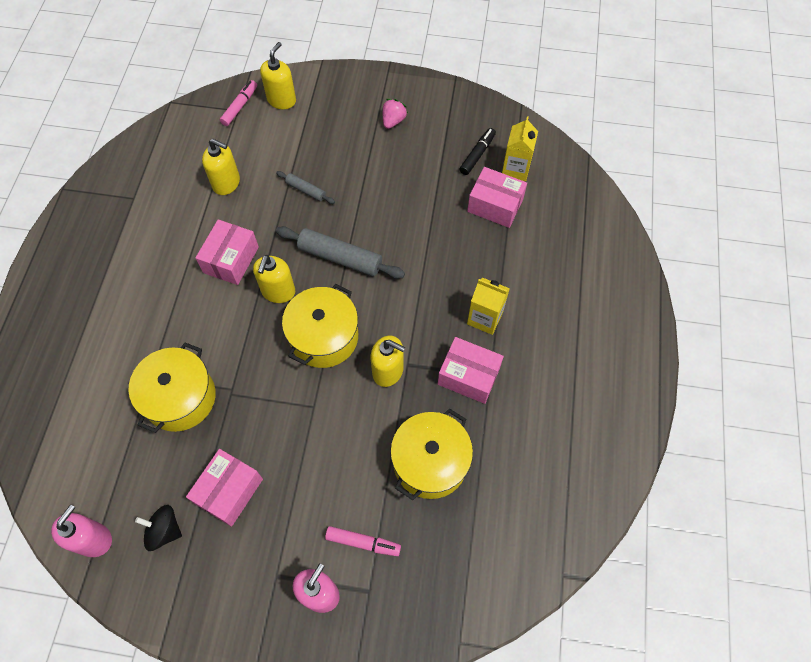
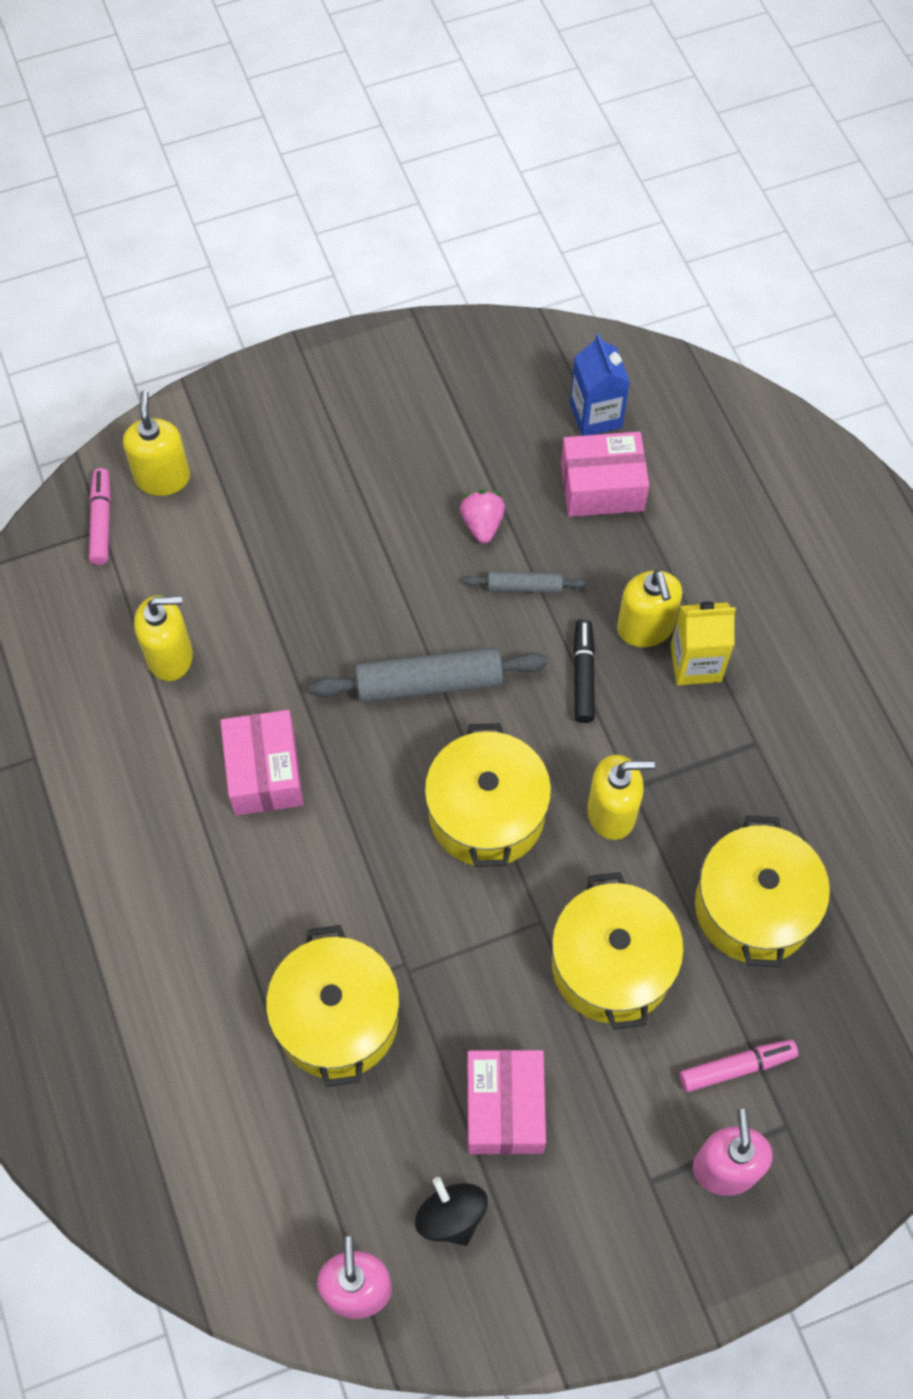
camera: 30 degrees left, 0 degrees up
black spinning top [135,505,182,551] -> black spinning top turned 75 degrees clockwise [415,1177,488,1246]
yellow soap dispenser [253,255,295,303] -> yellow soap dispenser moved to [617,570,682,647]
grey rolling pin [276,171,335,204] -> grey rolling pin moved to [464,571,586,593]
pink strawberry [383,99,408,129] -> pink strawberry moved to [460,490,505,543]
pink box [438,337,504,404] -> none
black marker [460,128,496,175] -> black marker moved to [573,619,595,723]
yellow carton [502,116,538,181] -> blue carton [570,334,630,436]
none -> yellow pot [552,872,684,1030]

